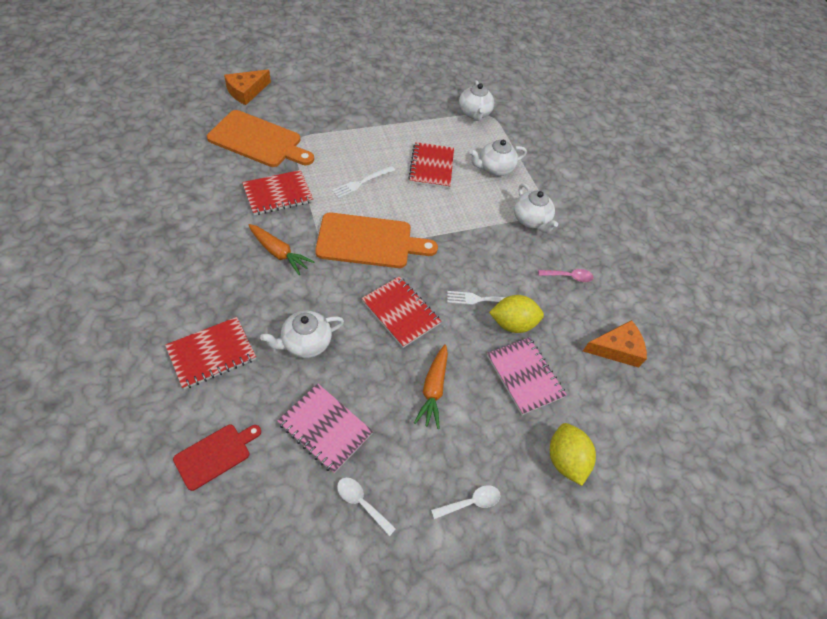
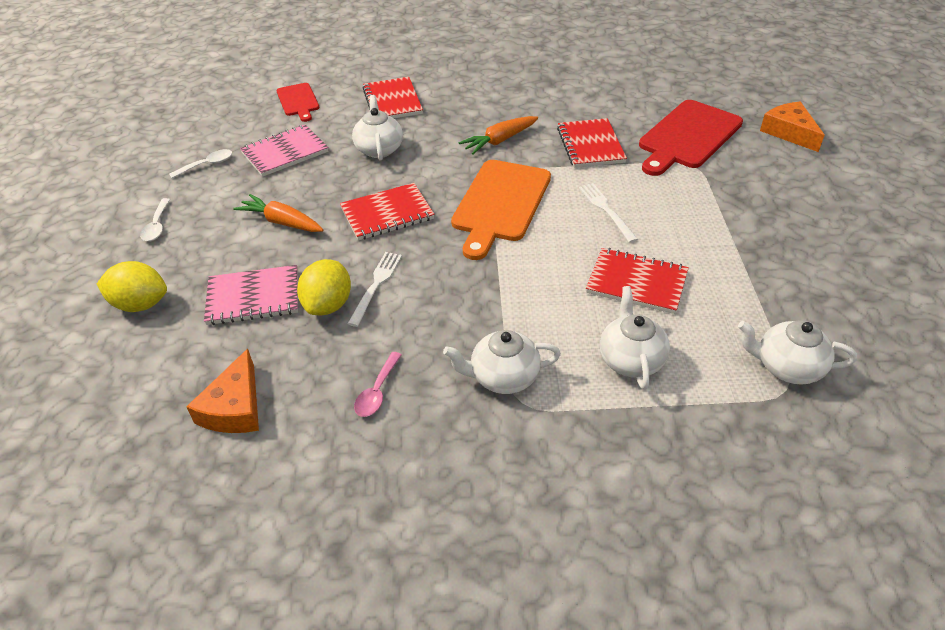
camera: 115 degrees right, 10 degrees down
orange cutting board [207,110,314,167] -> red cutting board [639,100,743,176]

